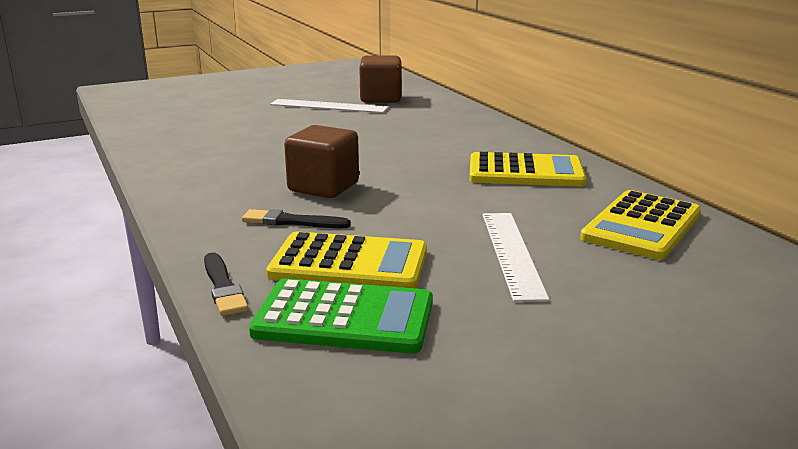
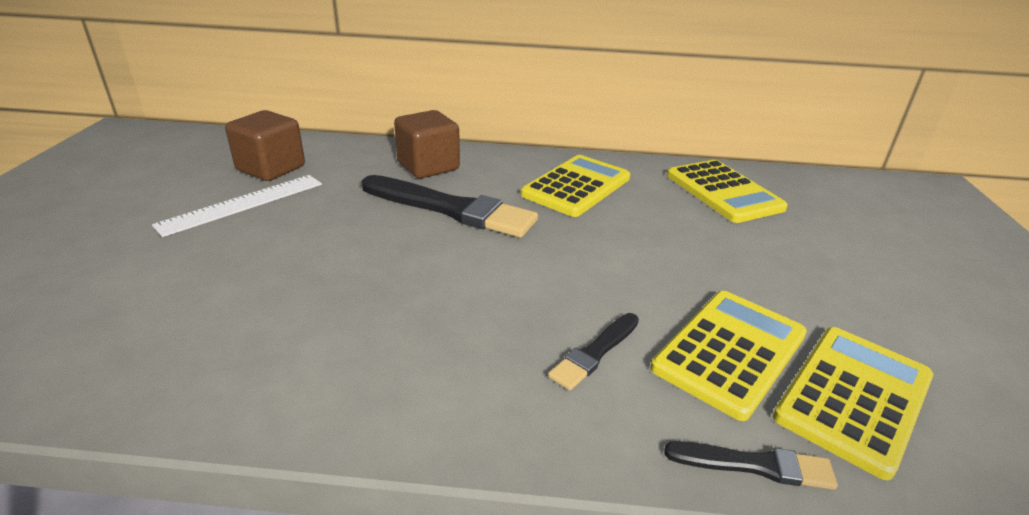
camera: 60 degrees left, 10 degrees up
green calculator [249,278,433,354] -> yellow calculator [773,327,933,480]
brown cube [284,125,359,198] -> brown cube moved to [394,110,460,178]
white ruler [483,213,550,302] -> none
none -> black brush [362,175,538,237]

